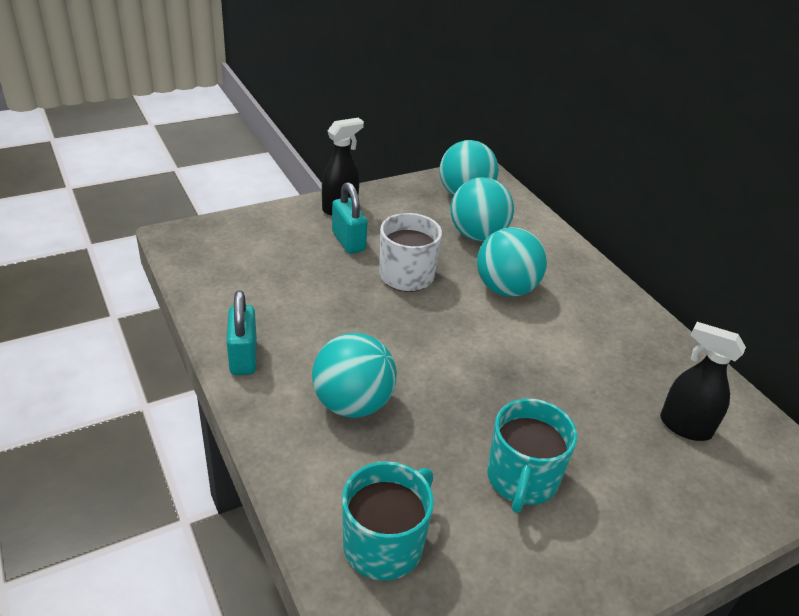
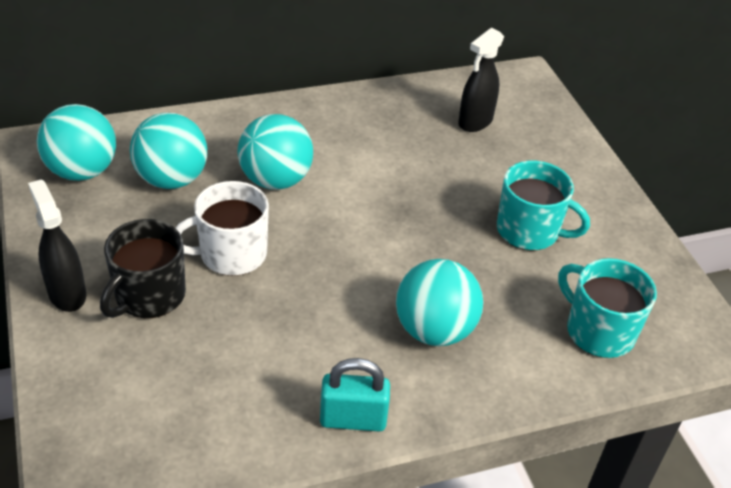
camera: 80 degrees left, 5 degrees up
turquoise padlock [332,182,367,254] -> black mug [100,219,186,318]

